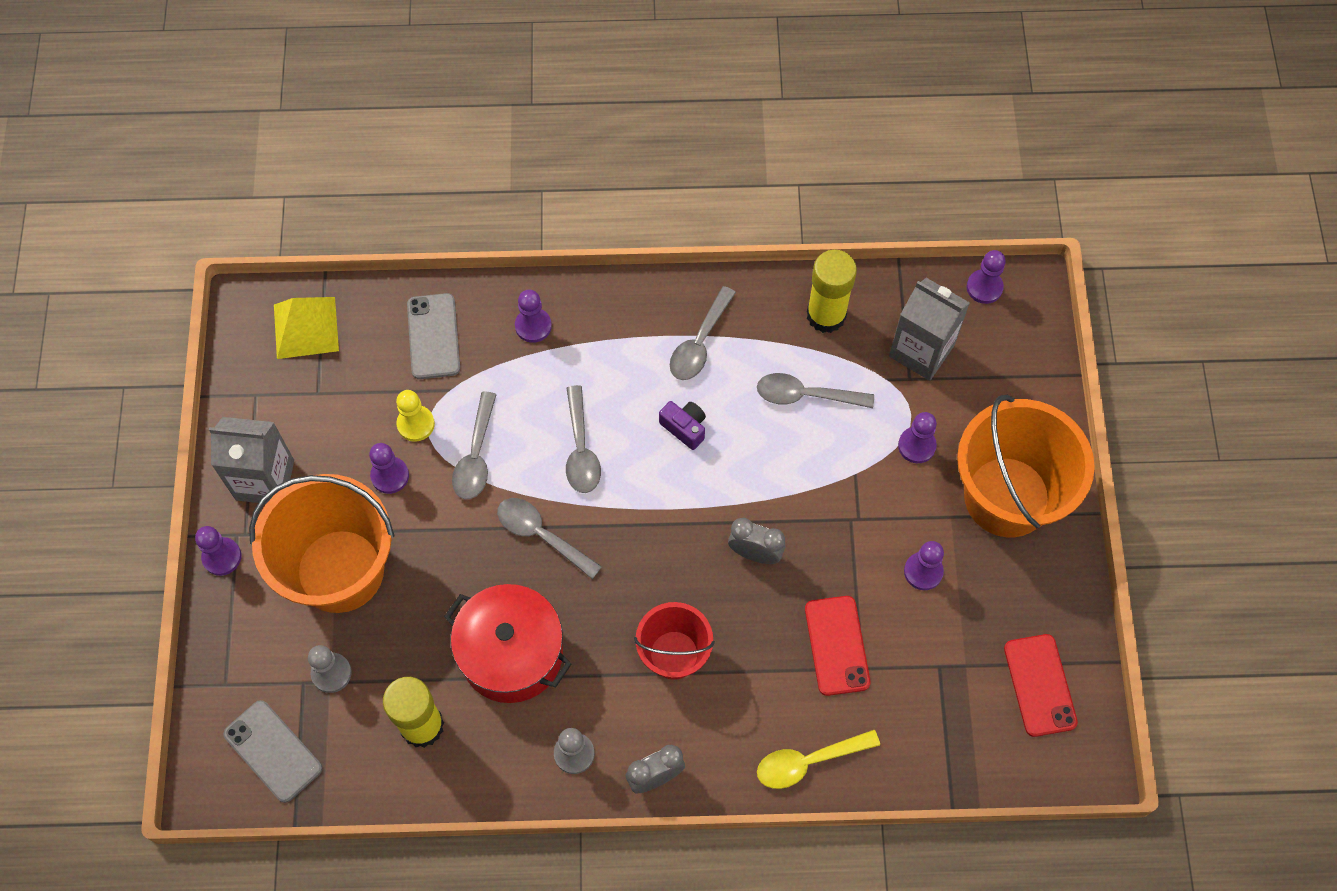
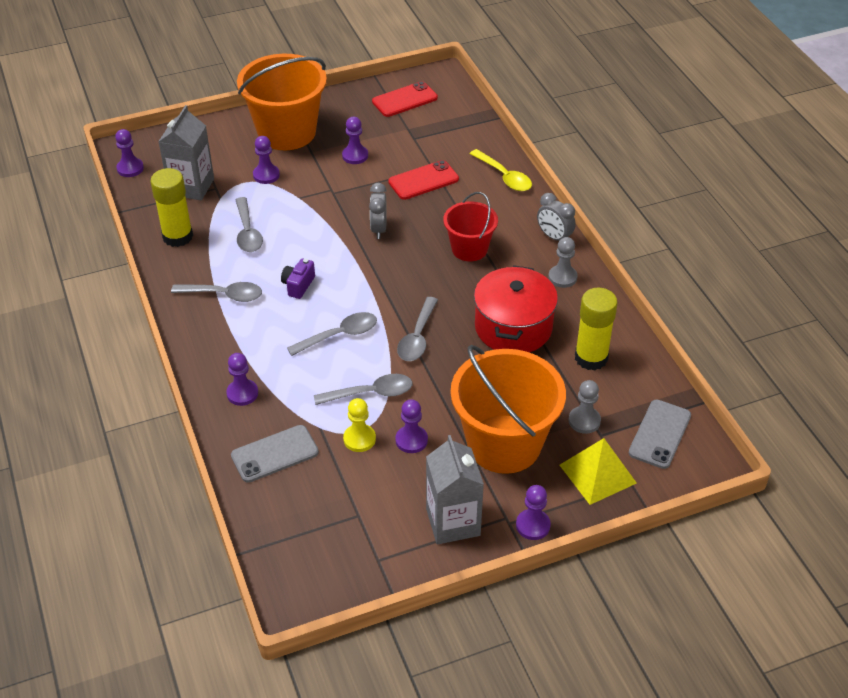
camera: 110 degrees left, 20 degrees down
yellow pyramid [274,297,339,359] -> yellow pyramid moved to [560,438,637,505]

